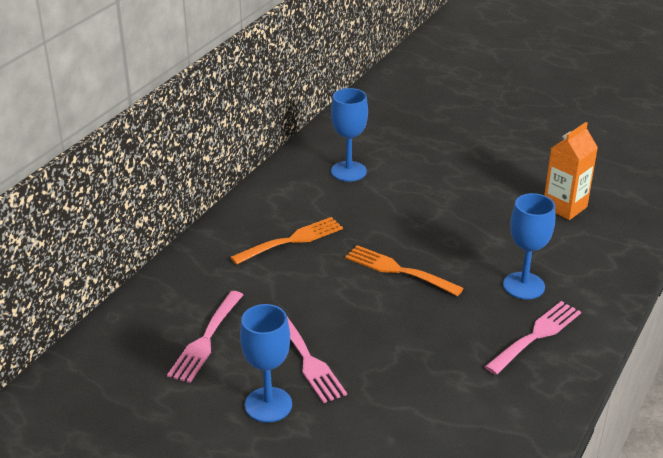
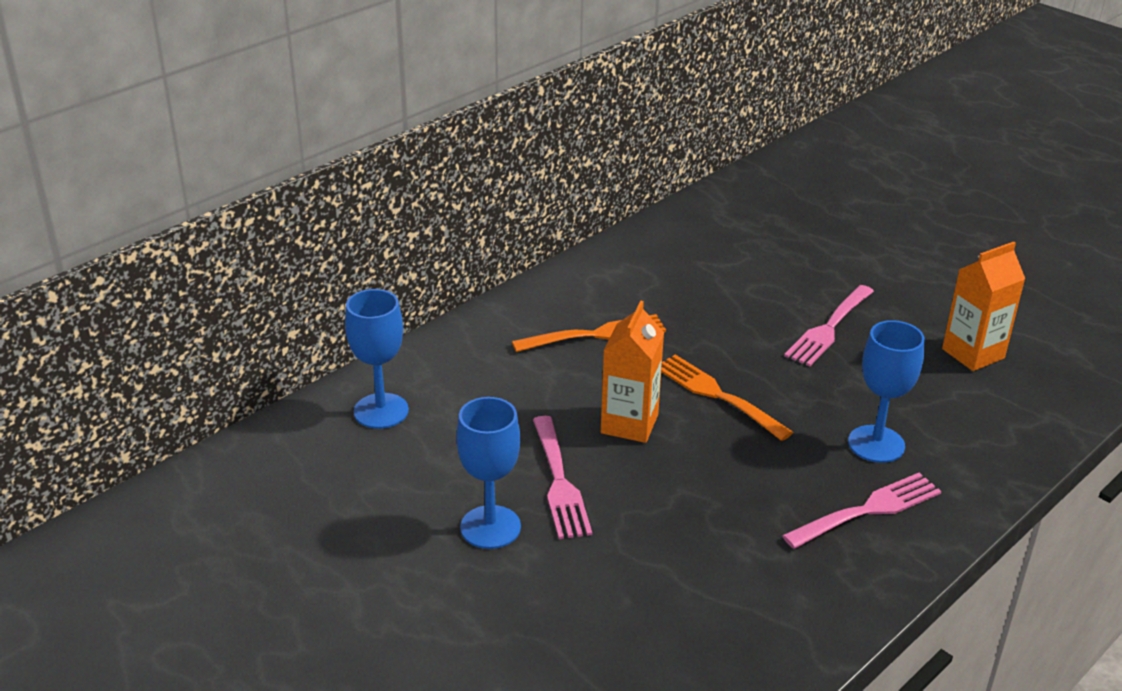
camera: 15 degrees right, 0 degrees up
pink fork [167,291,243,383] -> pink fork moved to [784,285,874,366]
blue goblet [331,88,368,182] -> blue goblet moved to [345,289,409,429]
none -> orange carton [601,301,664,443]

